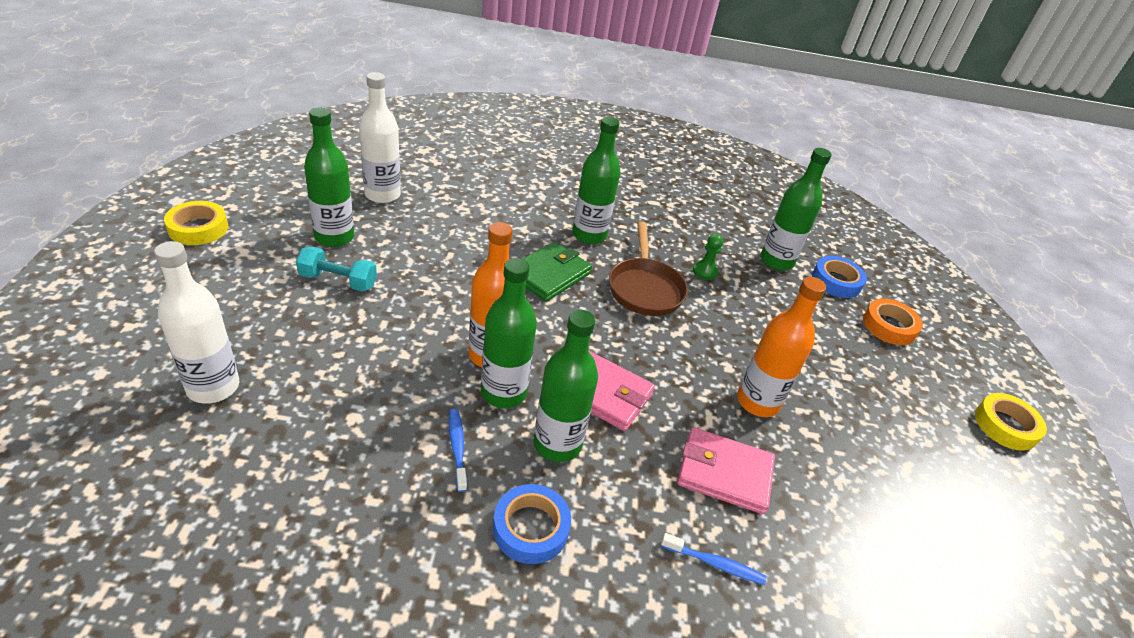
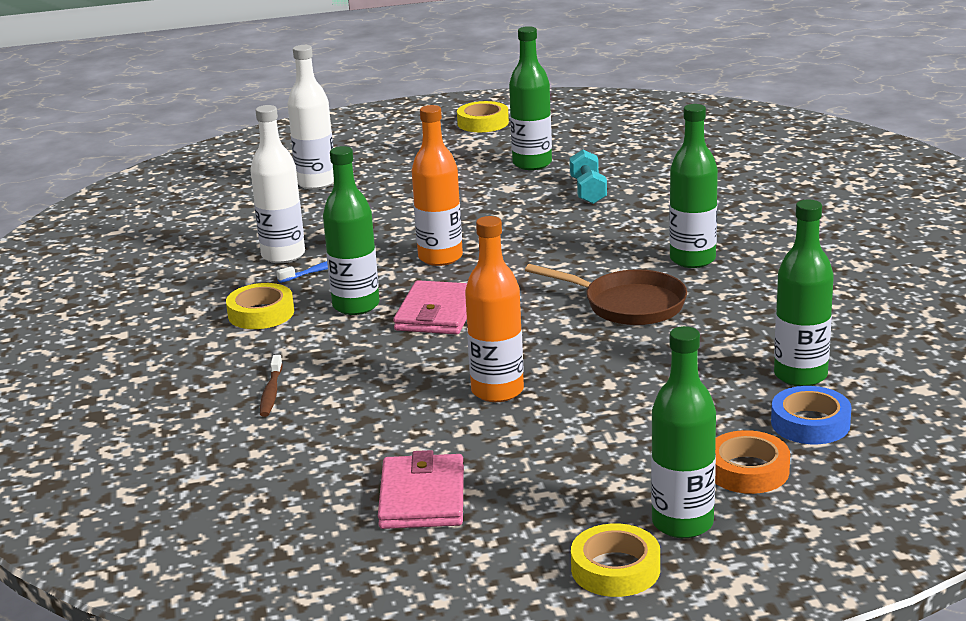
camera: 80 degrees right, 15 degrees down
turquoise dumbbell [296,246,377,292] -> turquoise dumbbell moved to [569,150,607,204]
white bottle [359,72,401,203] -> white bottle moved to [250,105,305,263]
green bottle [481,258,537,408] -> green bottle moved to [651,326,716,538]
blue tape [493,484,571,564] -> yellow tape [226,283,294,329]
green wallet [523,242,592,302] -> none
brown pan [609,222,688,316] -> brown pan turned 135 degrees counterclockwise [525,264,687,325]
blue toothbrush [661,533,766,585] -> brown toothbrush [260,355,283,417]
pink wallet [677,427,775,514] -> pink wallet moved to [378,450,464,529]
green pawn [693,234,723,280] -> none

